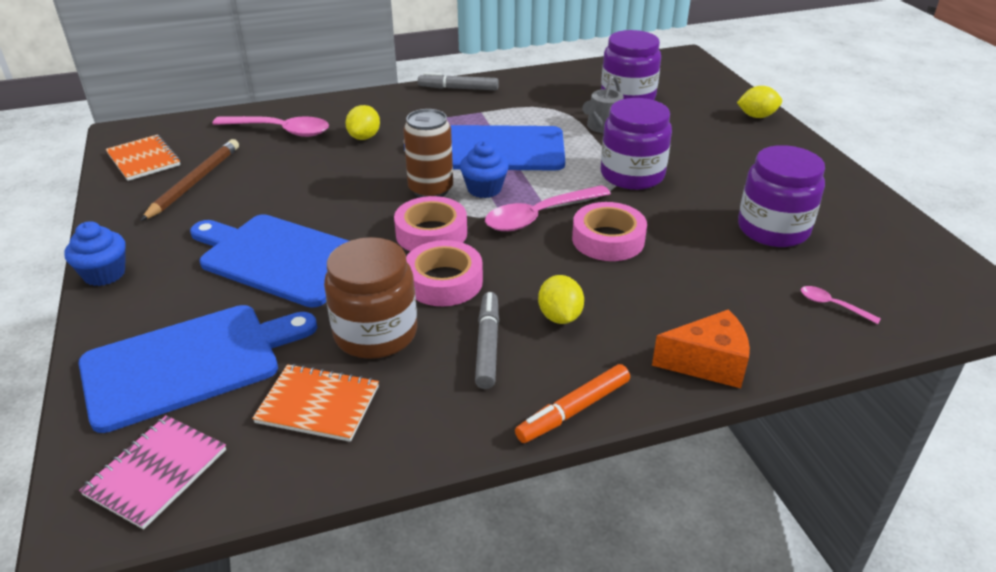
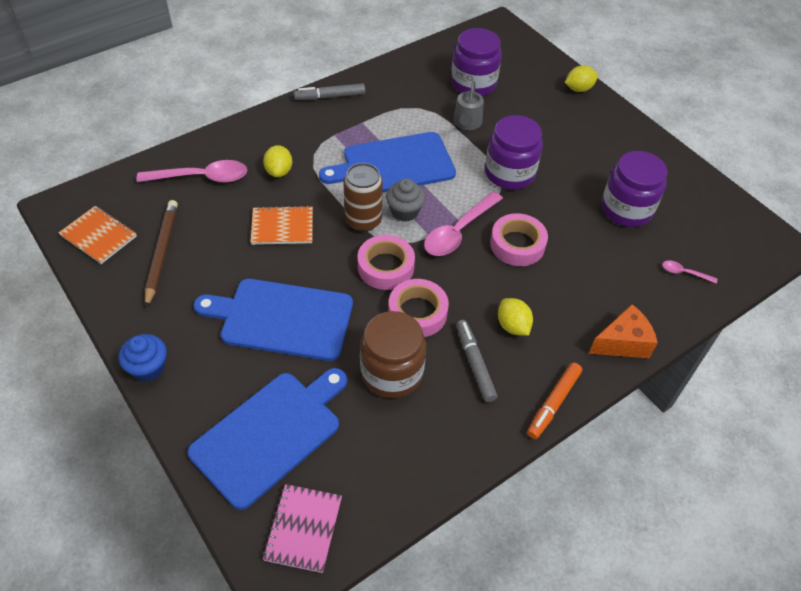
camera: 20 degrees left, 15 degrees up
orange notebook [252,364,379,442] -> orange notebook moved to [250,206,313,245]
blue cupcake [460,141,509,198] -> grey cupcake [386,179,425,222]

